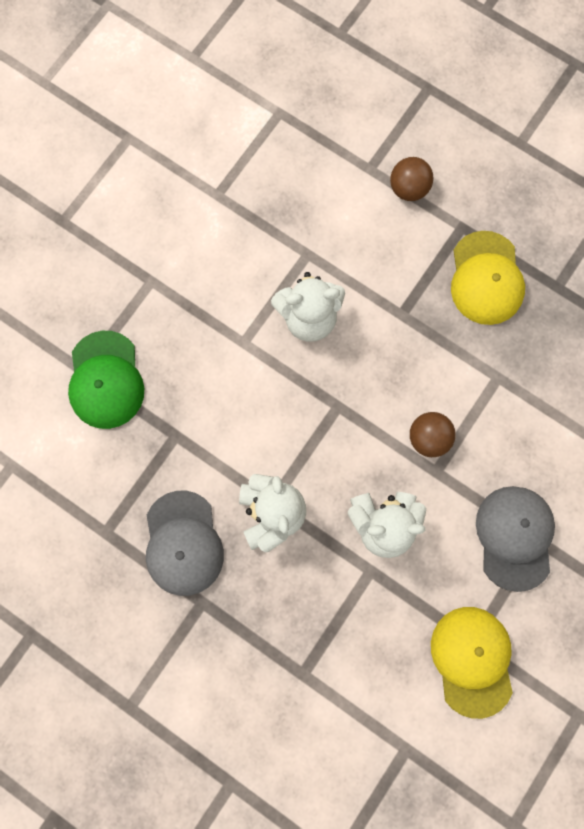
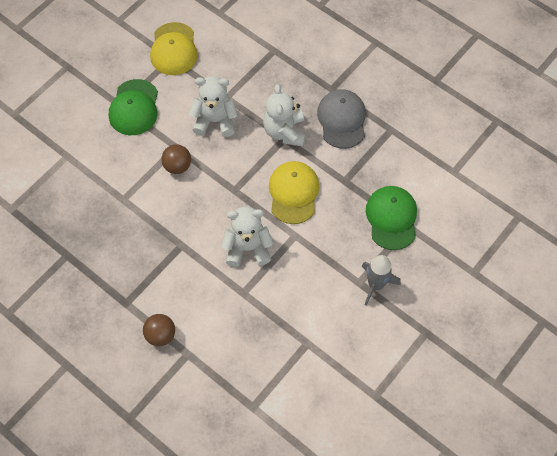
camera: 175 degrees left, 15 degrees down
yellow cap [451,231,525,325] -> yellow cap moved to [269,161,319,224]
grey cap [476,486,555,592] -> green cap [109,79,158,135]
none -> grey rocket [361,255,401,306]

